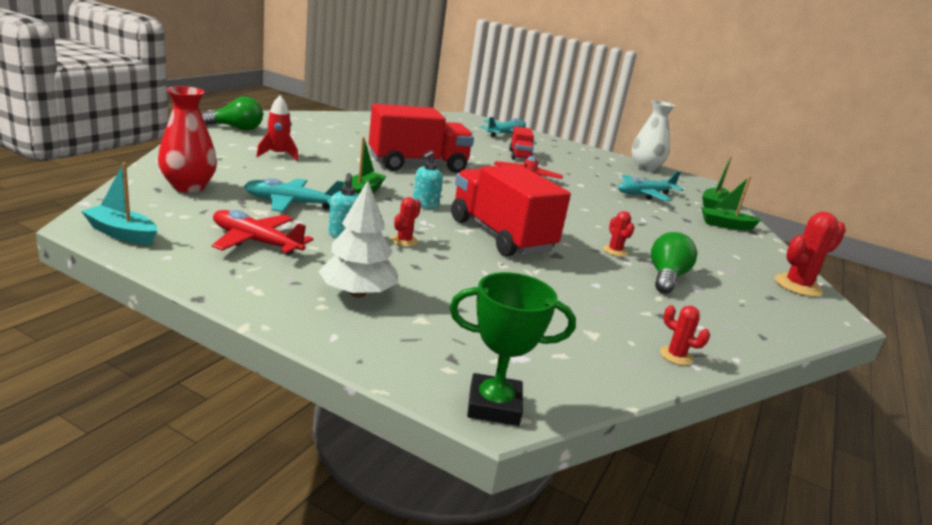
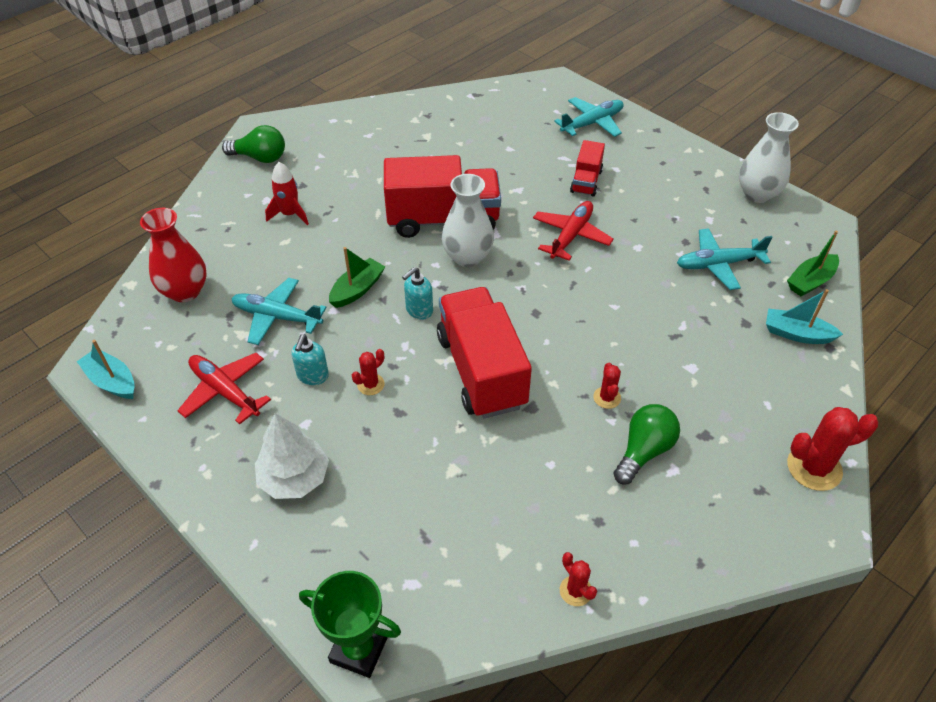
camera: 20 degrees right, 25 degrees up
green boat [701,176,761,230] -> turquoise boat [766,289,843,344]
none -> white vase [442,174,494,267]

